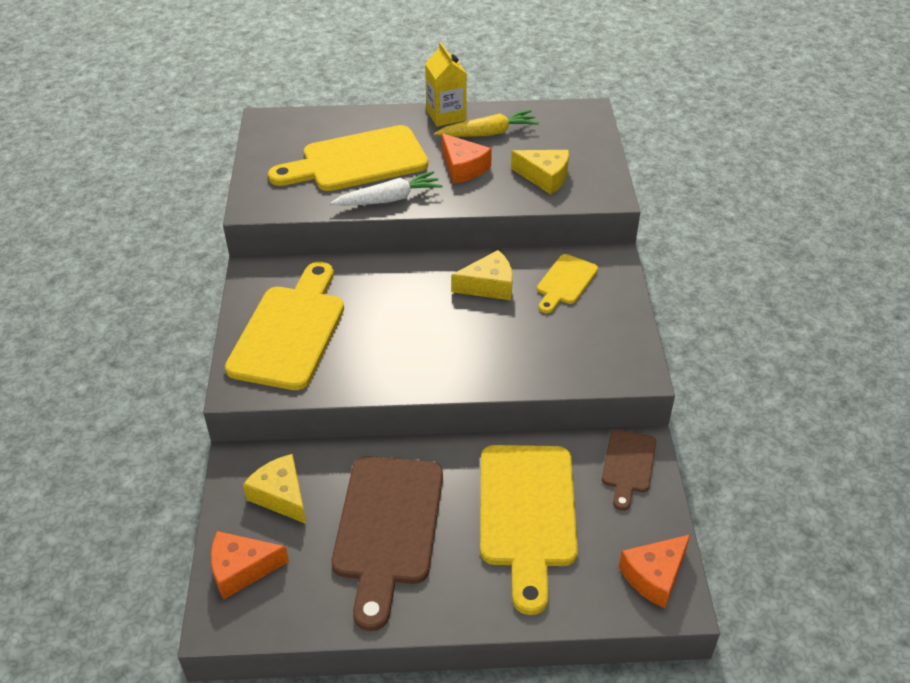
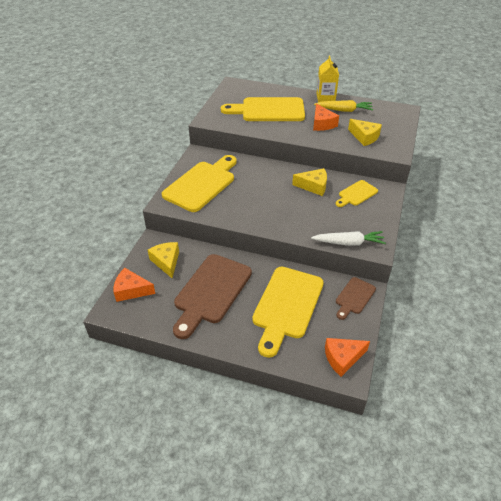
camera: 20 degrees right, 0 degrees up
white carrot [330,171,443,206] -> white carrot moved to [311,231,386,246]

